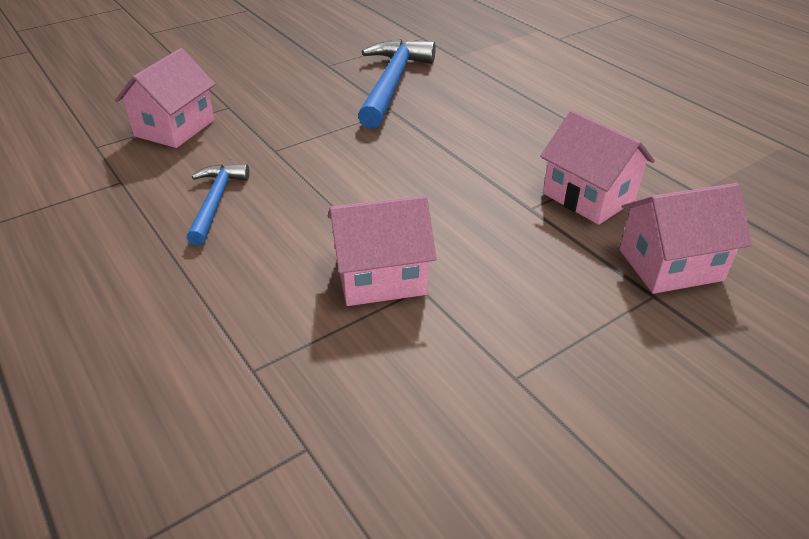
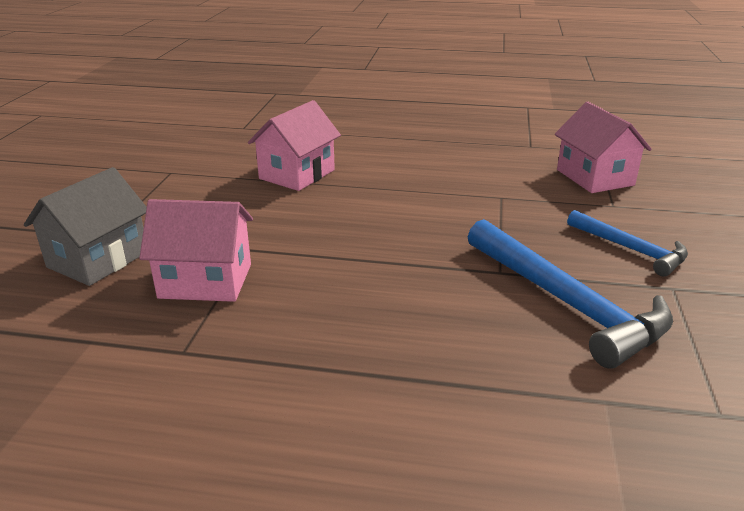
camera: 135 degrees right, 10 degrees down
blue hammer [187,164,250,245] -> blue hammer moved to [567,210,688,276]
pink house [620,183,752,294] -> grey house [24,167,147,286]

